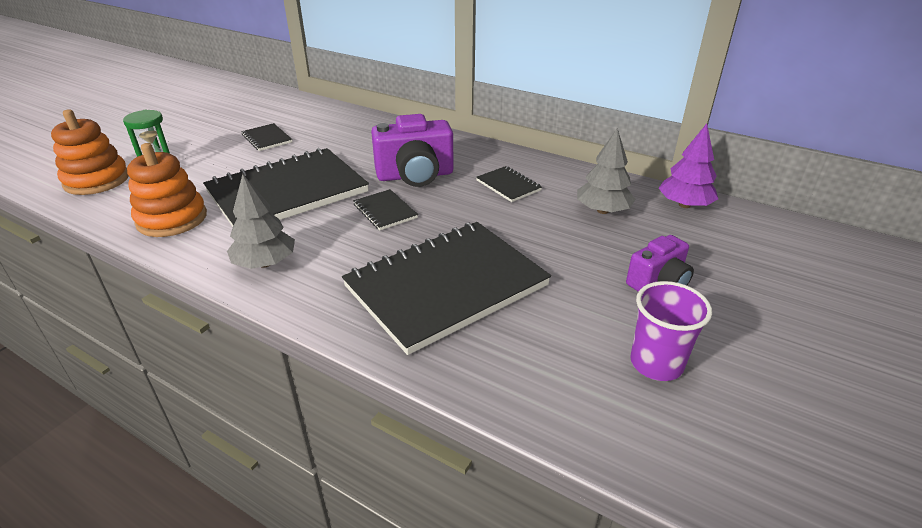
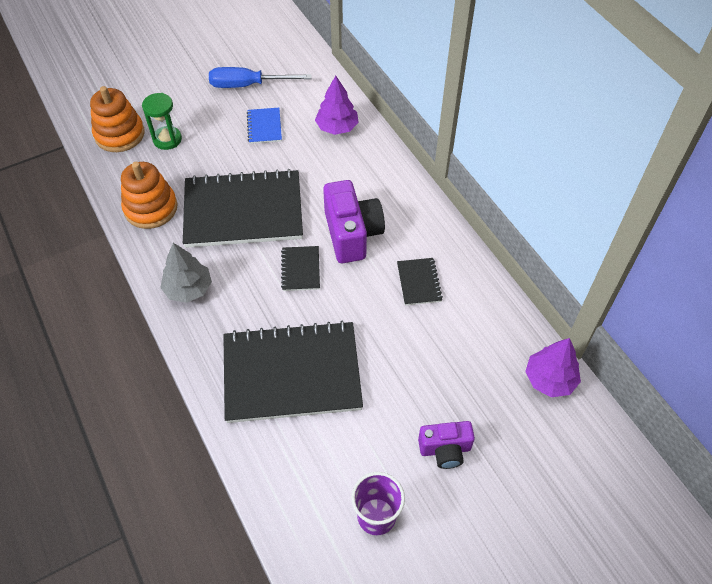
camera: 30 degrees right, 20 degrees up
black notebook [241,123,292,151] -> blue notebook [247,108,282,144]
purple camera [371,114,454,187] -> purple camera turned 120 degrees counterclockwise [323,180,385,263]
grey tree [577,128,635,214] -> none
none -> blue screwdriver [209,67,312,88]
none -> purple tree [315,76,359,135]

